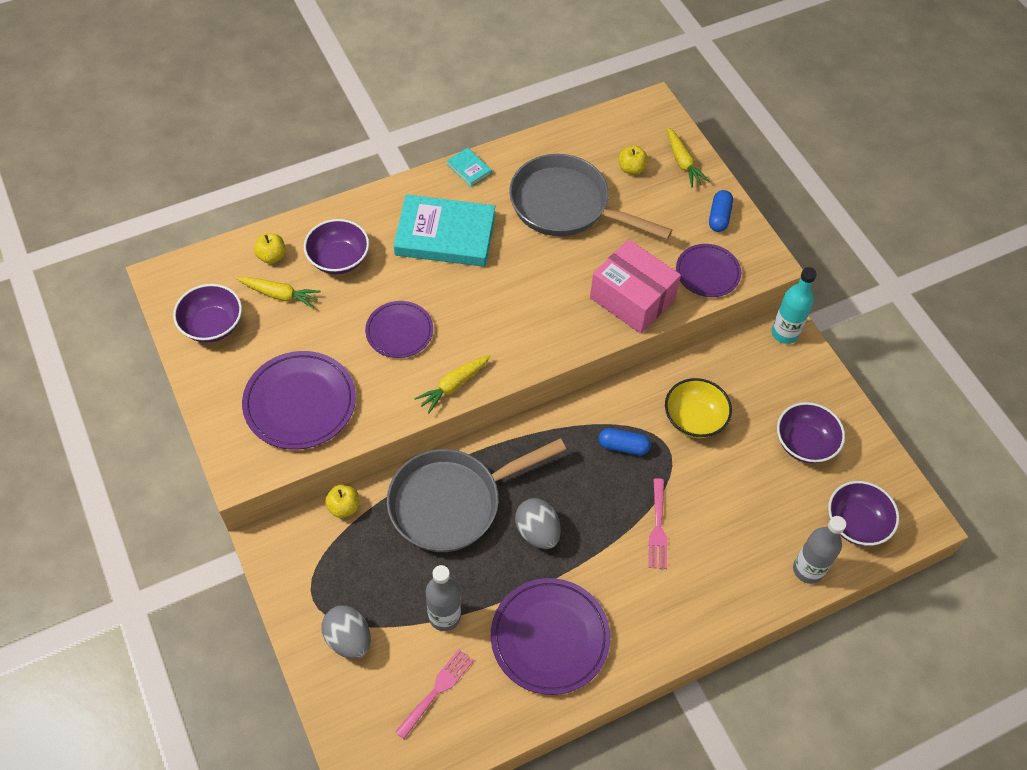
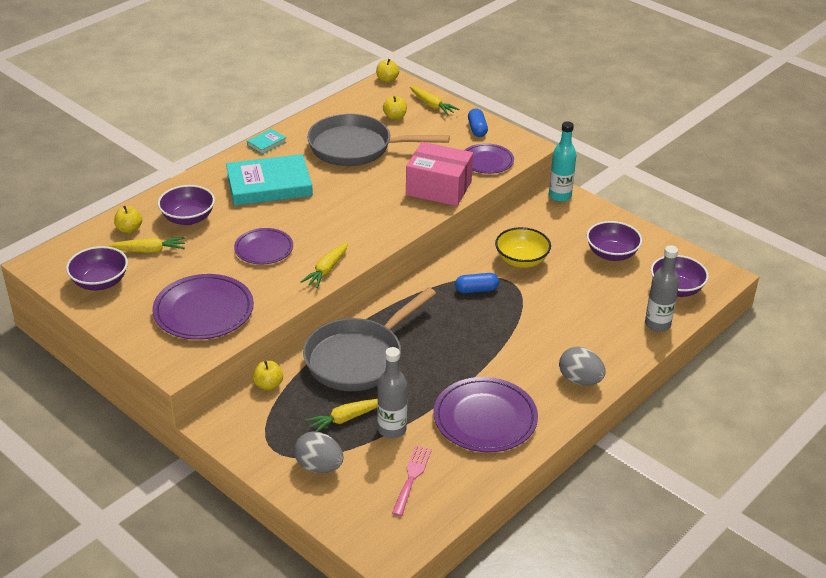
camera: 20 degrees left, 20 degrees down
turquoise book [447,148,492,187] -> turquoise book turned 75 degrees counterclockwise [247,129,286,155]
grey egg [515,498,561,549] -> grey egg moved to [559,347,605,385]
pink fork [649,478,667,569] -> none
none -> yellow carrot [306,399,377,432]
none -> yellow apple [376,59,399,82]

